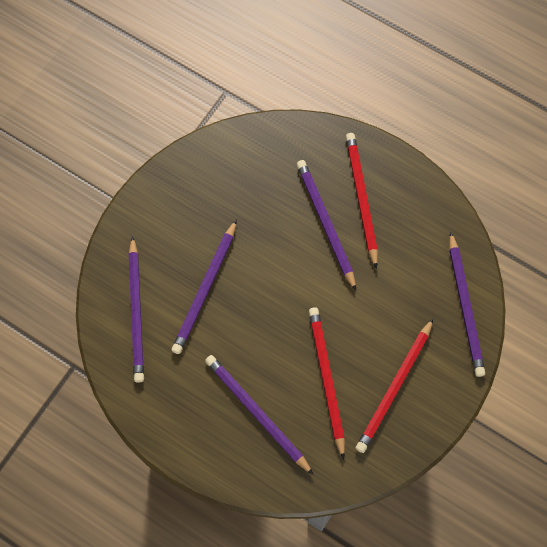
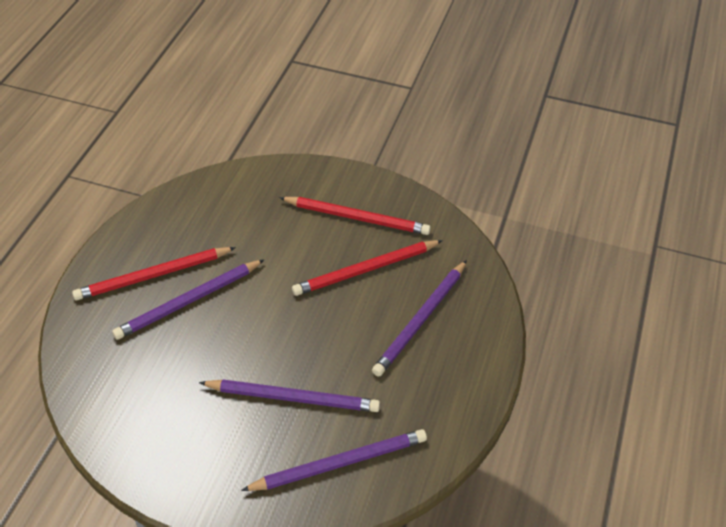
camera: 105 degrees left, 20 degrees down
purple pencil [449,231,485,377] -> none

